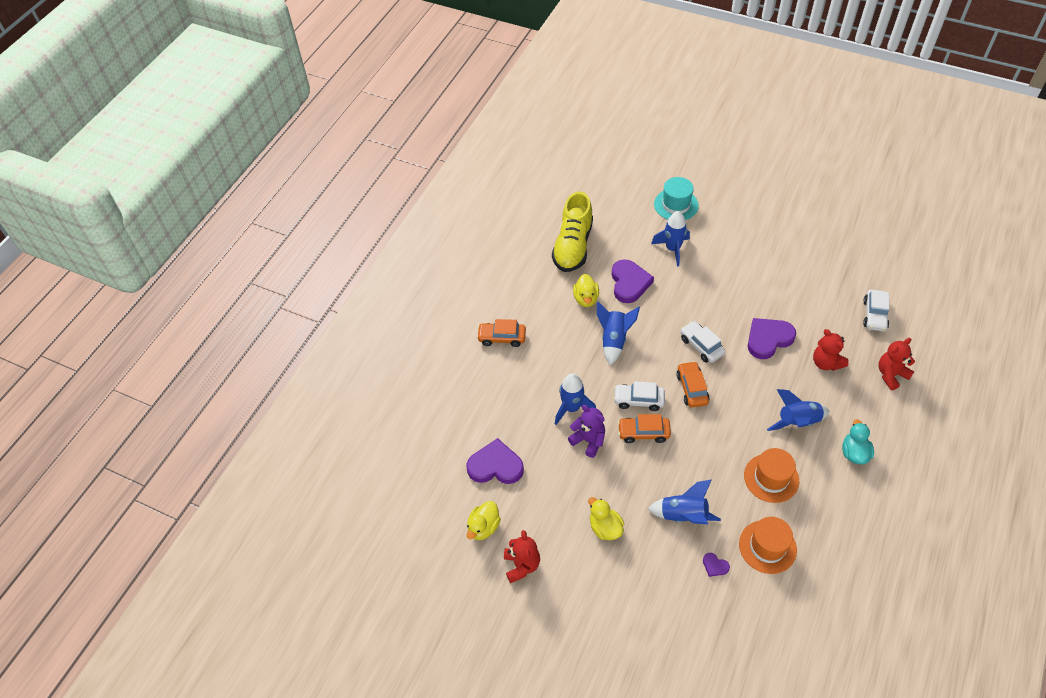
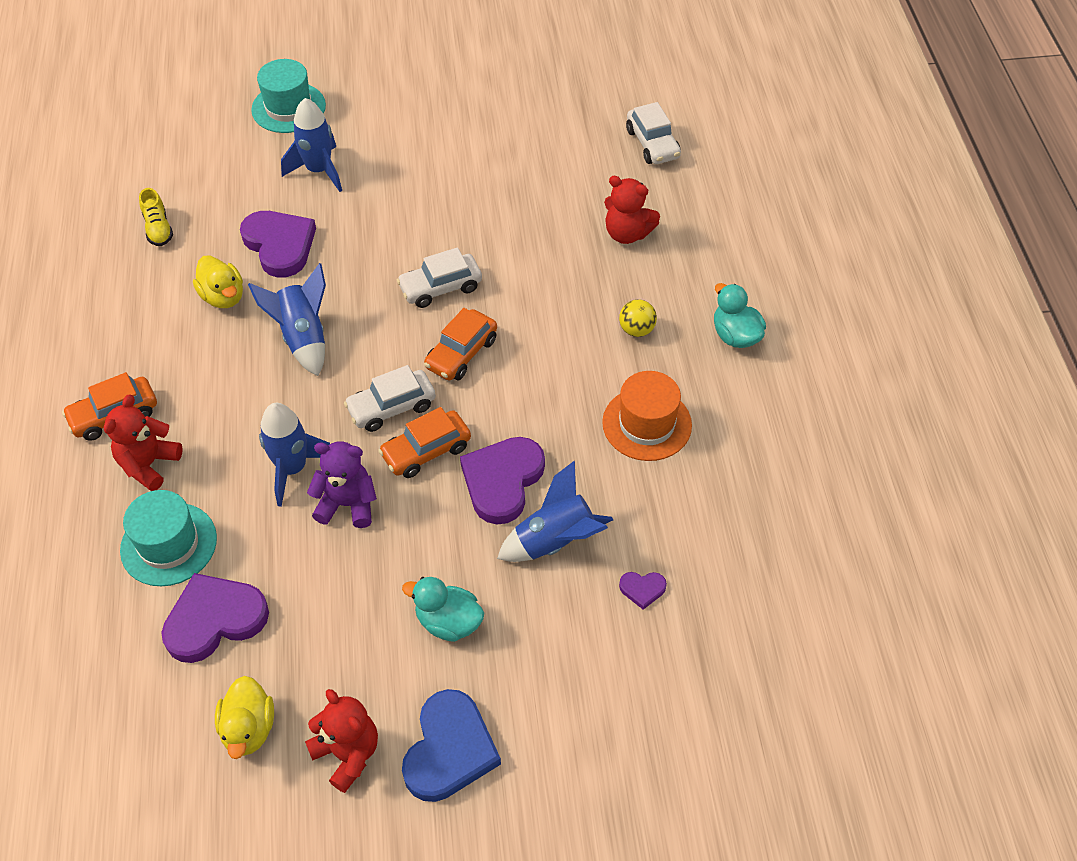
camera: 35 degrees left, 0 degrees up
yellow shoe [552,192,593,272] -> yellow shoe [139,188,173,246], size x0.43
yellow duck [588,497,624,540] -> turquoise duck [402,577,484,642]
orange car [676,361,710,408] -> orange car turned 105 degrees counterclockwise [424,308,497,381]
white car [680,321,726,363] -> white car turned 45 degrees counterclockwise [397,247,482,308]
orange hat [739,517,797,574] -> none
purple heart [748,318,796,359] -> purple heart moved to [460,437,545,524]
blue rocket [767,389,829,431] -> yellow ball [619,299,657,337]
red teddy bear [879,338,915,390] -> red teddy bear moved to [104,394,183,491]
none -> turquoise hat [120,490,217,586]
none -> blue heart [402,689,501,802]

